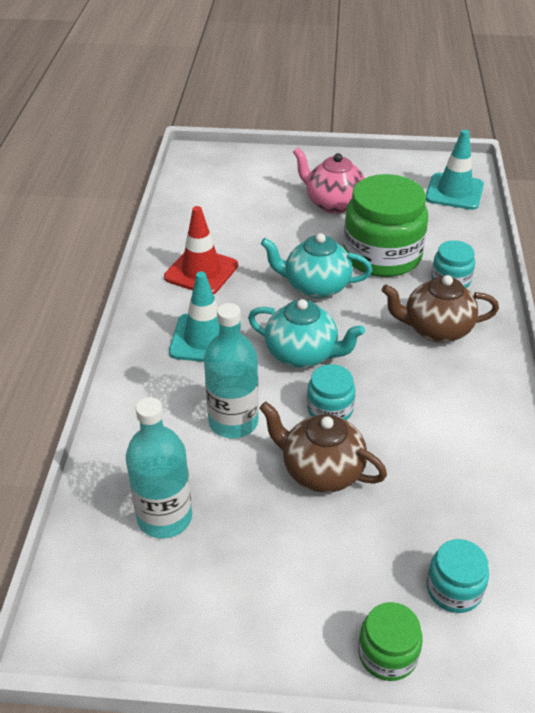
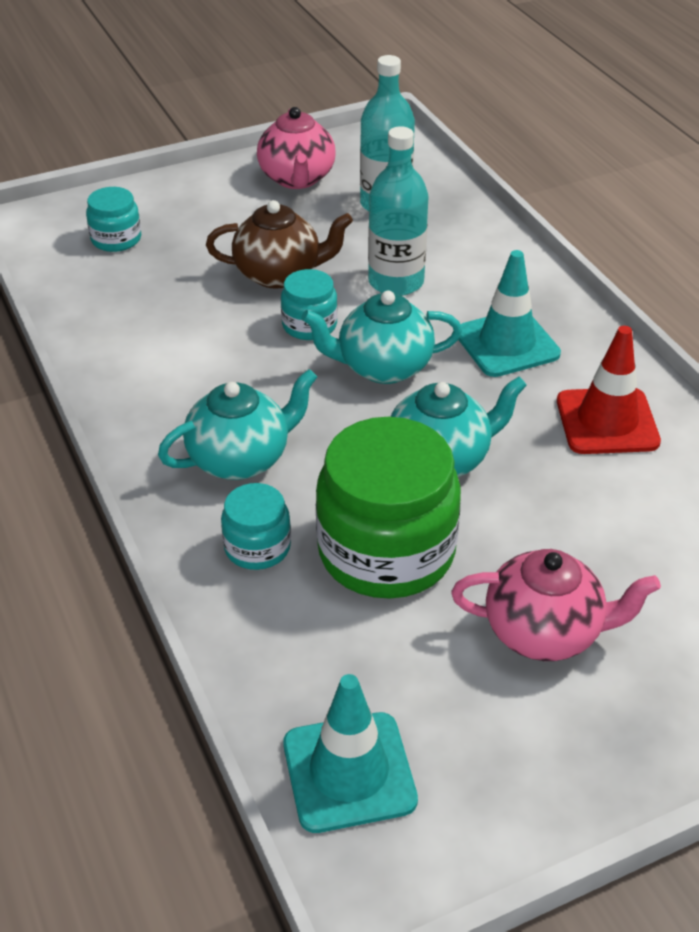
camera: 150 degrees right, 0 degrees up
green jar [358,602,423,681] -> none
brown teapot [382,275,499,343] -> turquoise teapot [158,369,317,480]
none -> pink teapot [257,107,335,189]

